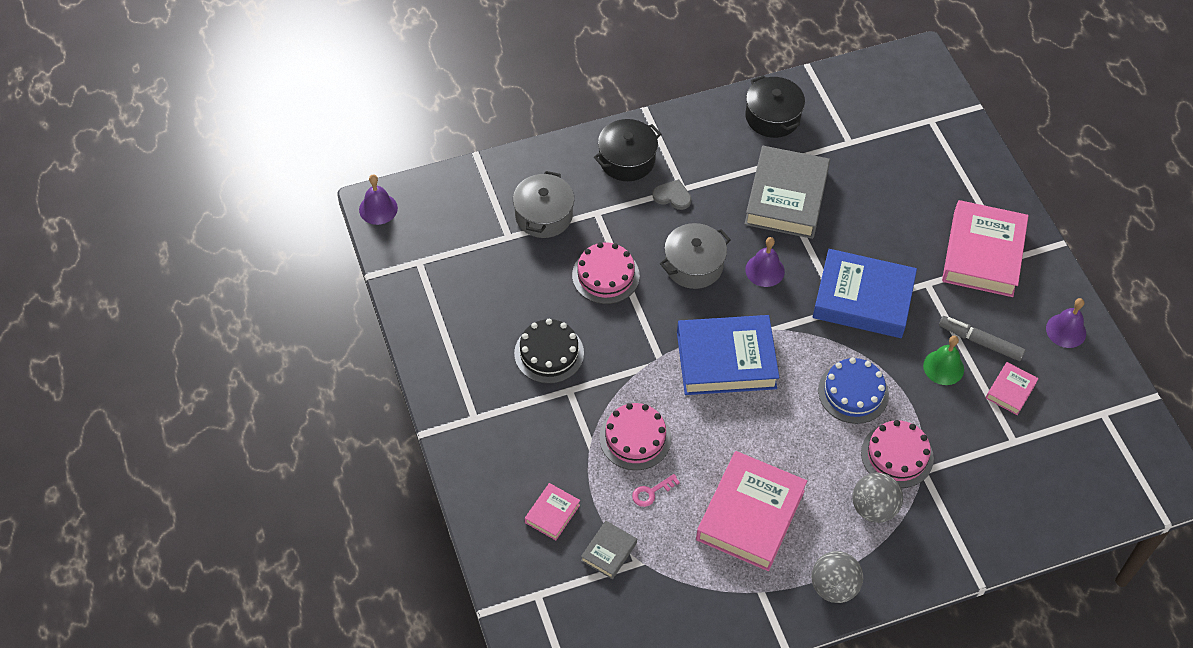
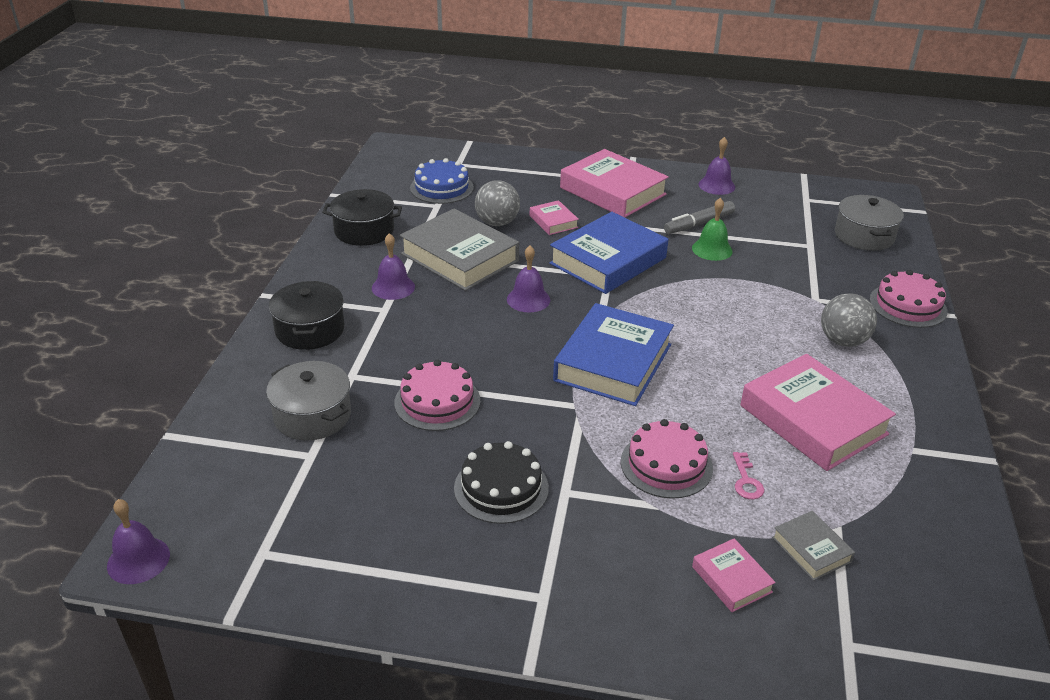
camera: 60 degrees left, 20 degrees down
grey heart [652,179,692,210] -> none
grey pot [660,223,731,289] -> grey pot moved to [835,195,904,251]
grey ball [811,551,863,603] -> grey ball moved to [475,180,520,226]
blue cake [818,358,889,424] -> blue cake moved to [410,158,474,204]
pink cake [861,420,934,488] -> pink cake moved to [870,270,947,328]
pink book [986,362,1039,415] -> pink book moved to [530,200,579,235]
none -> purple bell [372,233,415,300]

